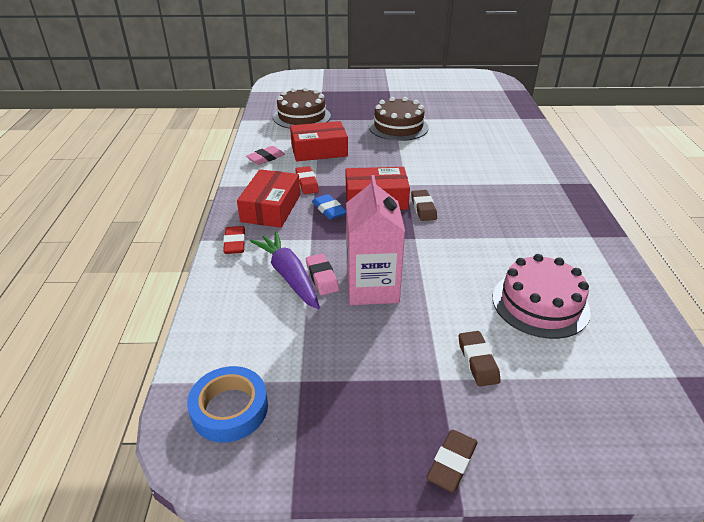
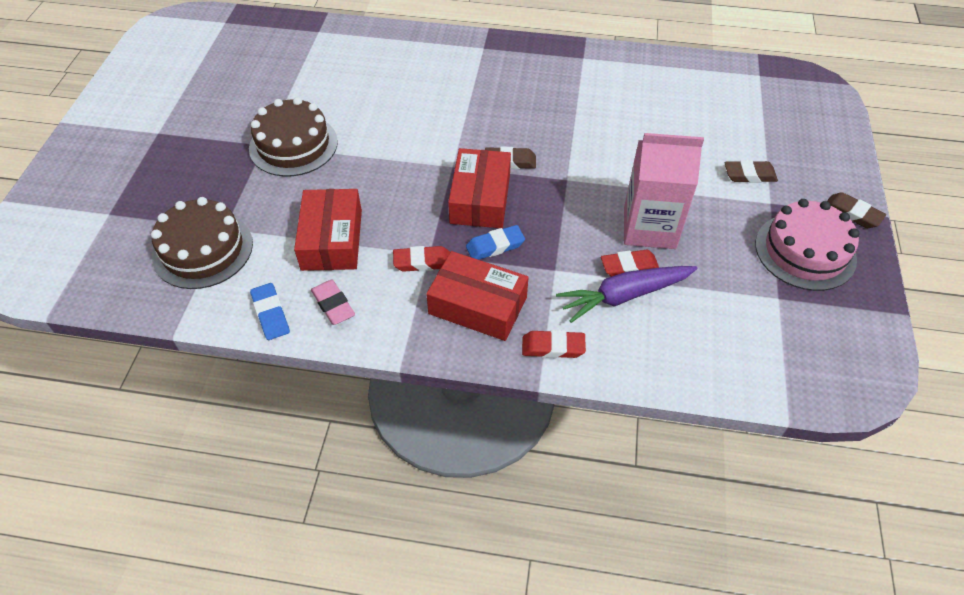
camera: 80 degrees left, 15 degrees up
blue tape [187,366,268,443] -> none
pink eraser [306,254,339,295] -> red eraser [601,250,659,277]
pink cake [493,254,591,339] -> pink cake moved to [755,199,860,291]
none -> blue eraser [250,283,290,340]

